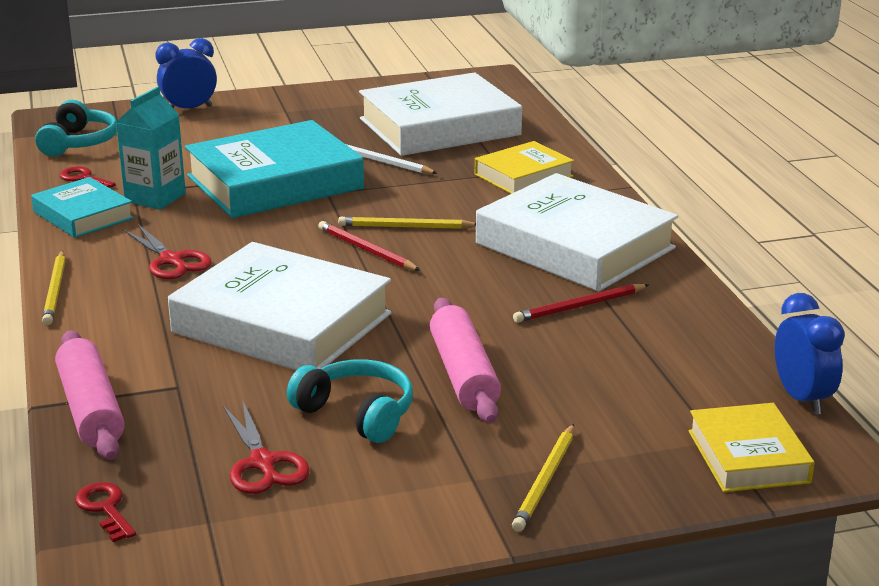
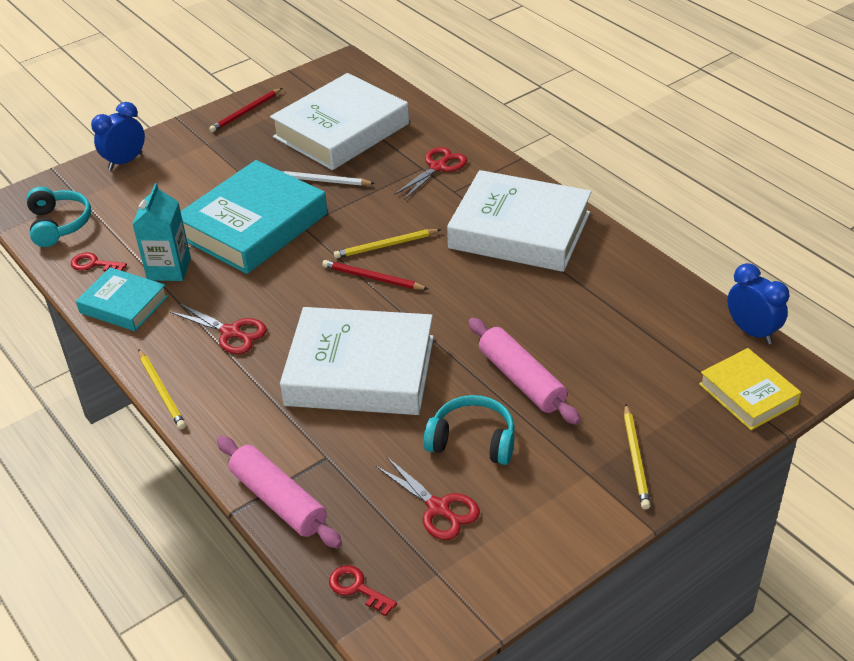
camera: 20 degrees left, 15 degrees up
yellow book [475,141,574,194] -> red scissors [394,147,467,200]
red pencil [513,284,649,323] -> red pencil moved to [209,88,282,132]

